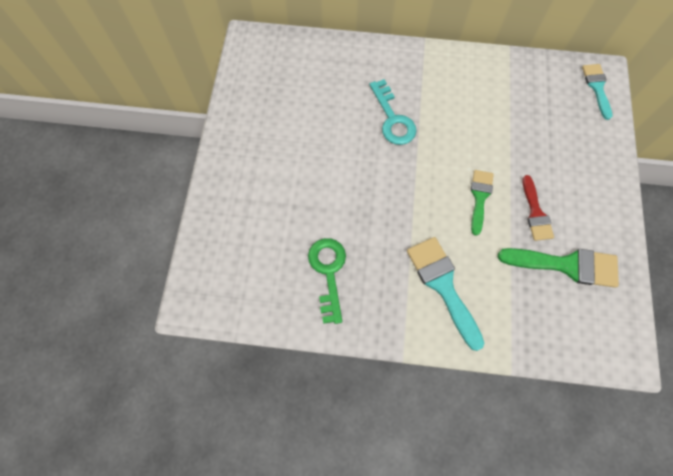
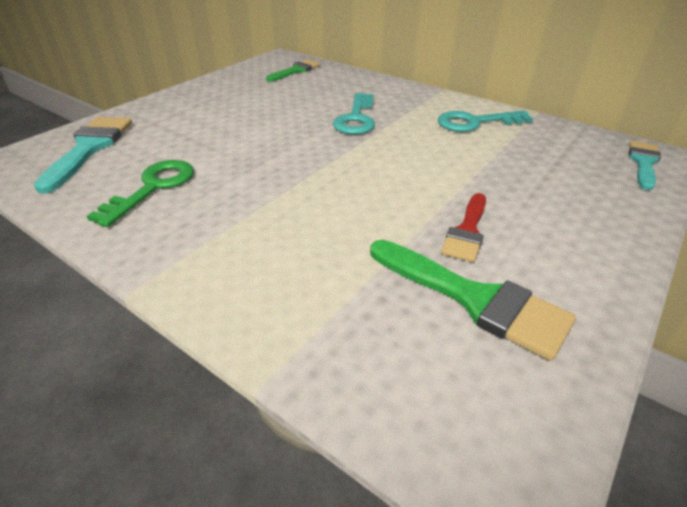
camera: 30 degrees right, 30 degrees down
turquoise brush [407,237,484,351] -> turquoise brush moved to [34,117,132,194]
green brush [471,170,494,236] -> green brush moved to [266,59,320,82]
none -> turquoise key [438,111,533,132]

